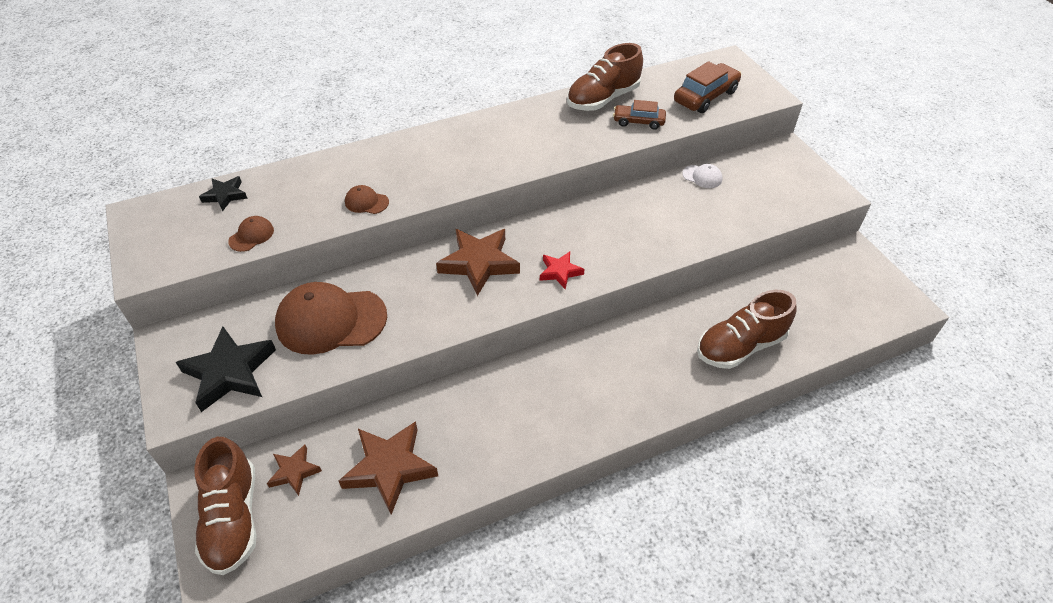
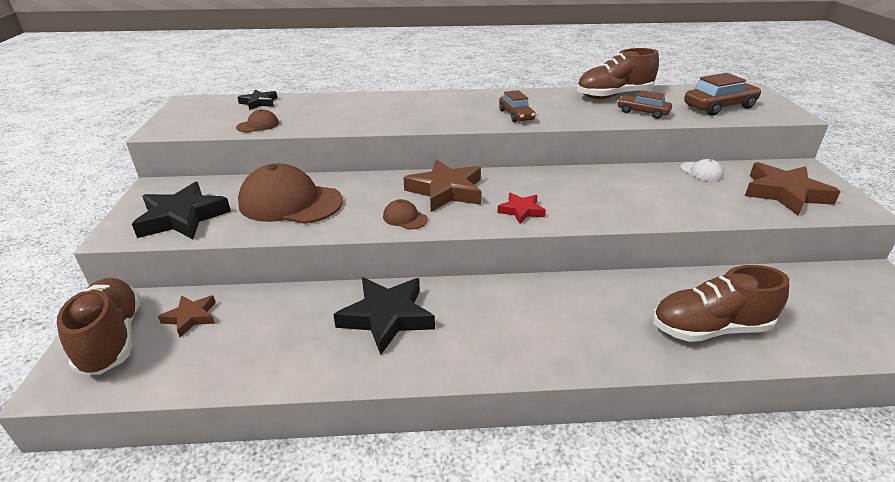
camera: 20 degrees right, 15 degrees down
brown shoe [194,437,257,575] -> brown shoe turned 150 degrees clockwise [57,278,141,375]
brown star [339,421,438,515] -> brown star moved to [745,162,841,216]
brown cap [345,185,389,214] -> brown cap moved to [383,199,428,229]
none -> black star [333,277,435,355]
none -> brown car [499,90,536,123]

